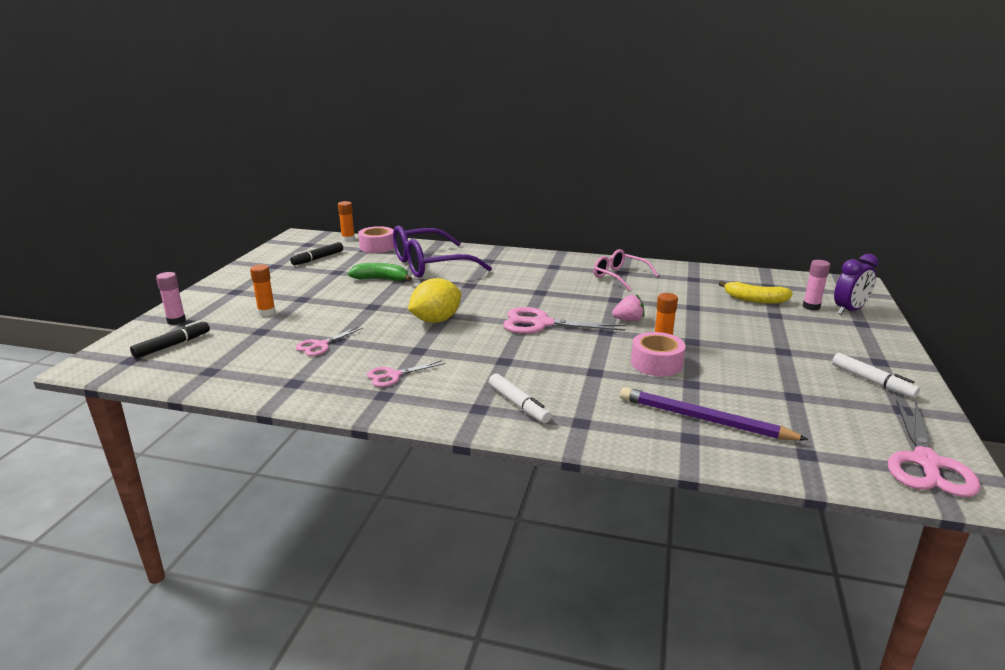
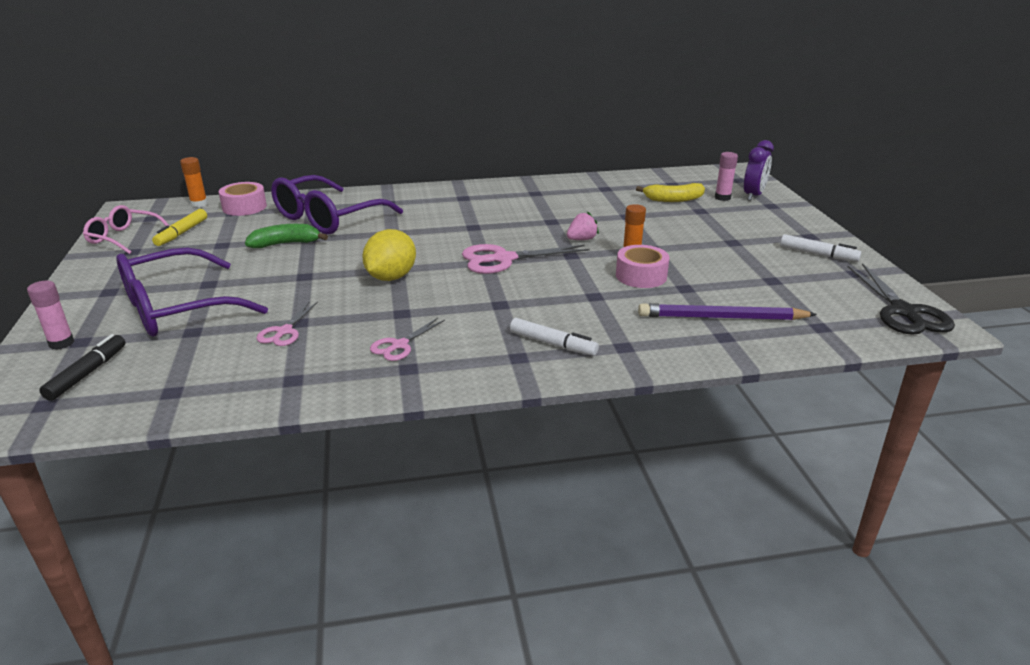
camera: 25 degrees left, 5 degrees up
orange glue stick [250,265,275,316] -> purple glasses [116,247,268,336]
black marker [290,242,343,265] -> yellow marker [152,209,207,246]
pink glasses [593,249,658,290] -> pink glasses moved to [83,205,168,254]
pink scissors [888,400,981,497] -> black scissors [848,263,955,335]

